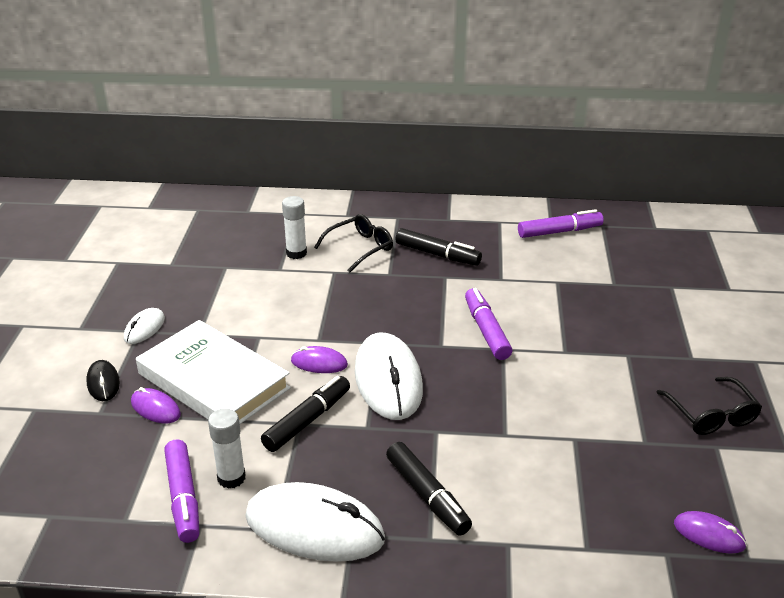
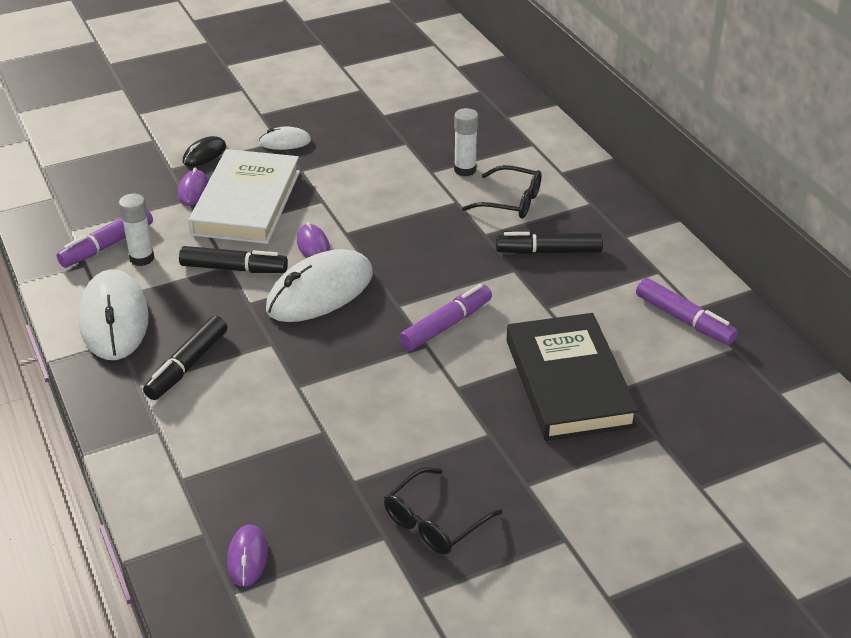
camera: 60 degrees right, 5 degrees up
black marker [395,228,482,266] -> black marker turned 90 degrees clockwise [496,232,603,254]
none -> black book [506,313,639,441]

